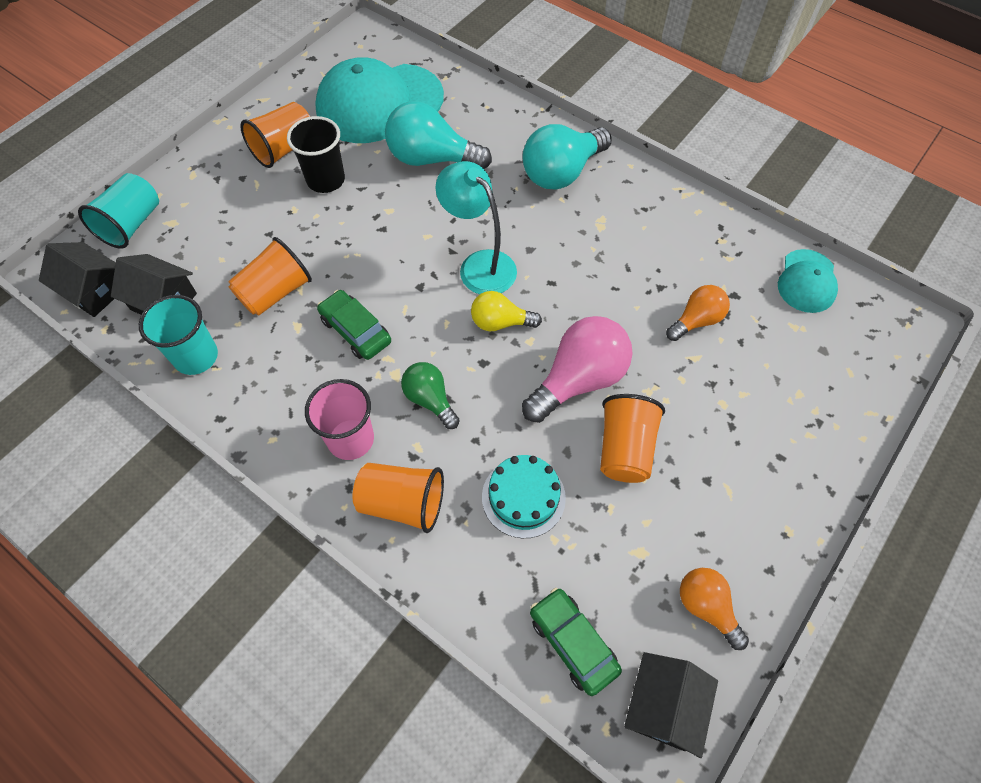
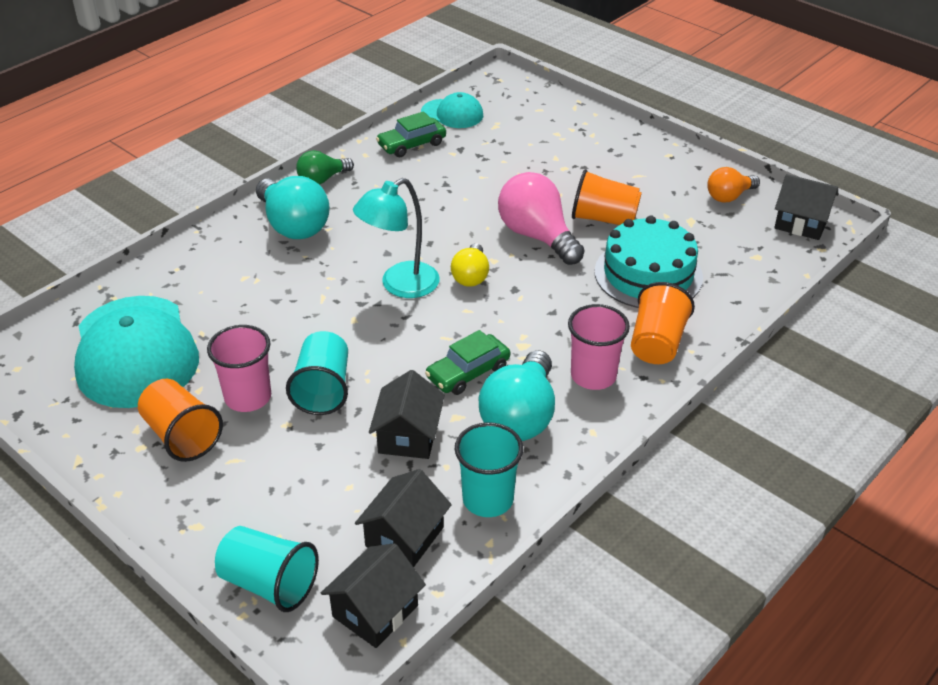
camera: 85 degrees left, 20 degrees down
orange cup [228,237,312,316] -> black house [369,370,445,459]
black cup [287,116,345,193] -> pink cup [207,325,271,412]
turquoise light bulb [385,101,492,169] -> turquoise light bulb moved to [479,350,555,441]
green light bulb [401,362,460,429] -> green light bulb moved to [296,150,354,185]
turquoise cake [482,455,566,538] -> turquoise cake [595,216,703,308], size x1.51
green car [530,588,622,696] -> green car moved to [376,111,446,157]
orange light bulb [666,285,730,341] -> none
none -> turquoise cup [286,331,348,415]

